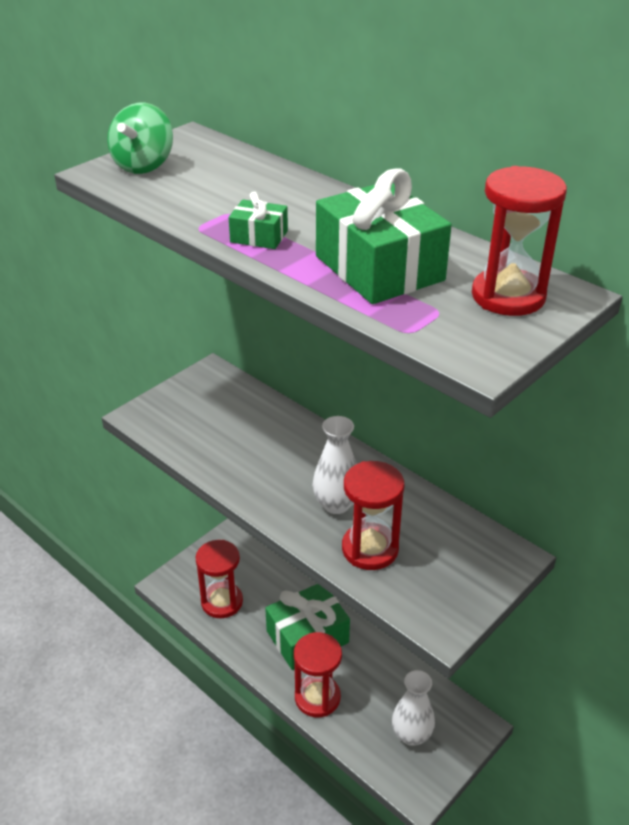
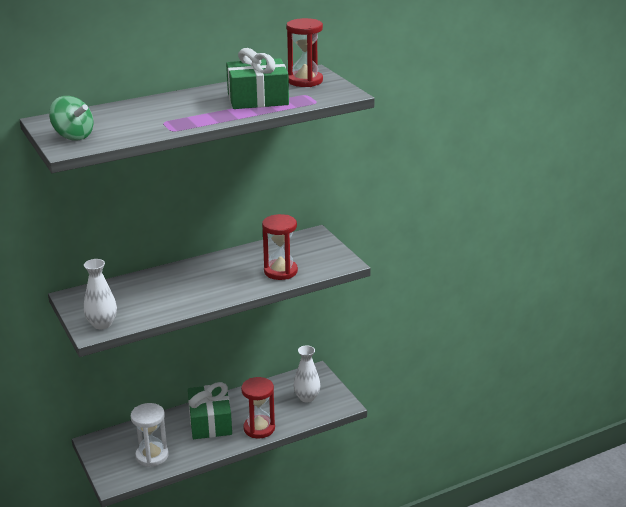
camera: 70 degrees left, 10 degrees down
red hourglass [196,540,243,618] -> white hourglass [131,403,169,467]
green gift [228,191,288,249] -> none
white vase [312,416,357,514] -> white vase moved to [84,259,117,329]

